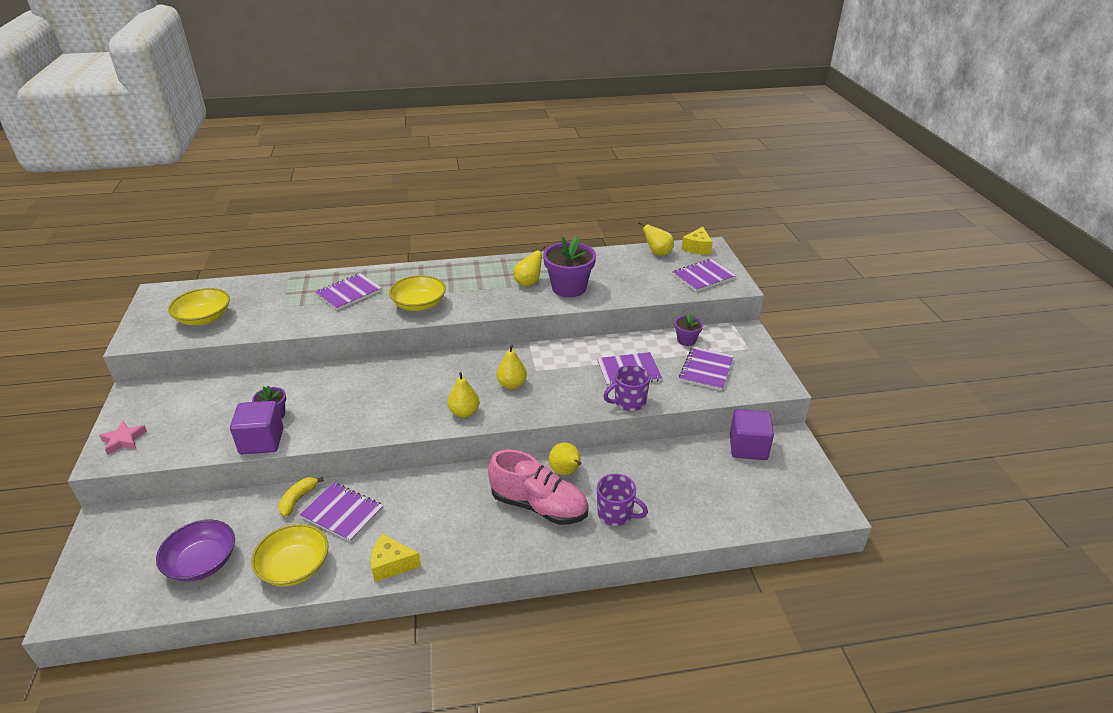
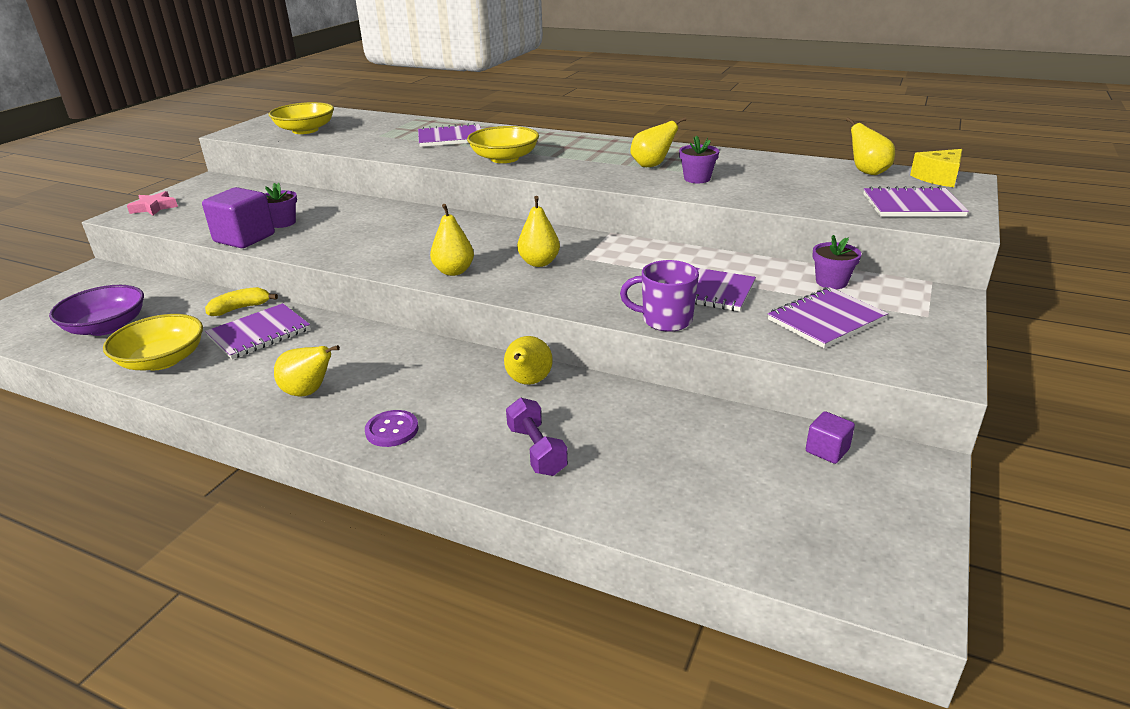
camera: 35 degrees right, 5 degrees down
purple notebook [300,483,383,542] -> purple notebook turned 75 degrees clockwise [205,303,310,359]
yellow cheese [371,534,421,582] -> none
pink shoe [488,450,589,525] -> none
purple flower pot [543,237,596,297] -> purple flower pot [679,135,719,183], size x0.53
purple mug [597,474,648,526] -> purple dumbbell [506,398,568,476]
purple cube [730,409,774,460] -> purple cube [806,411,855,464], size x0.52
none -> yellow pear [274,345,340,397]
none -> purple button [365,410,418,447]

